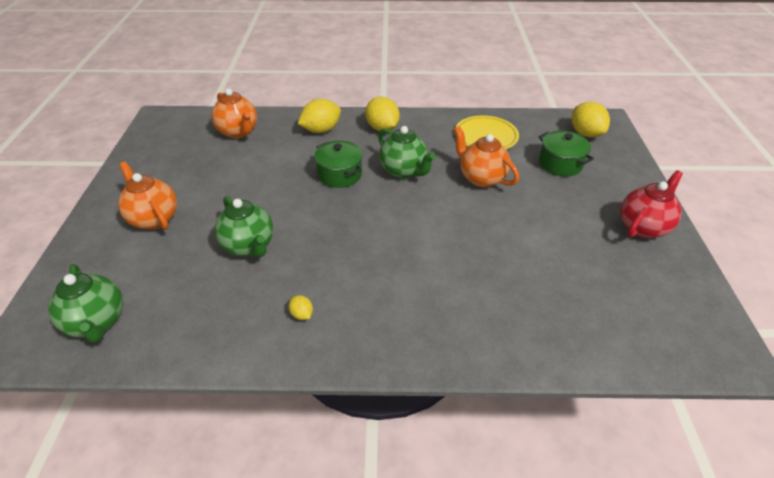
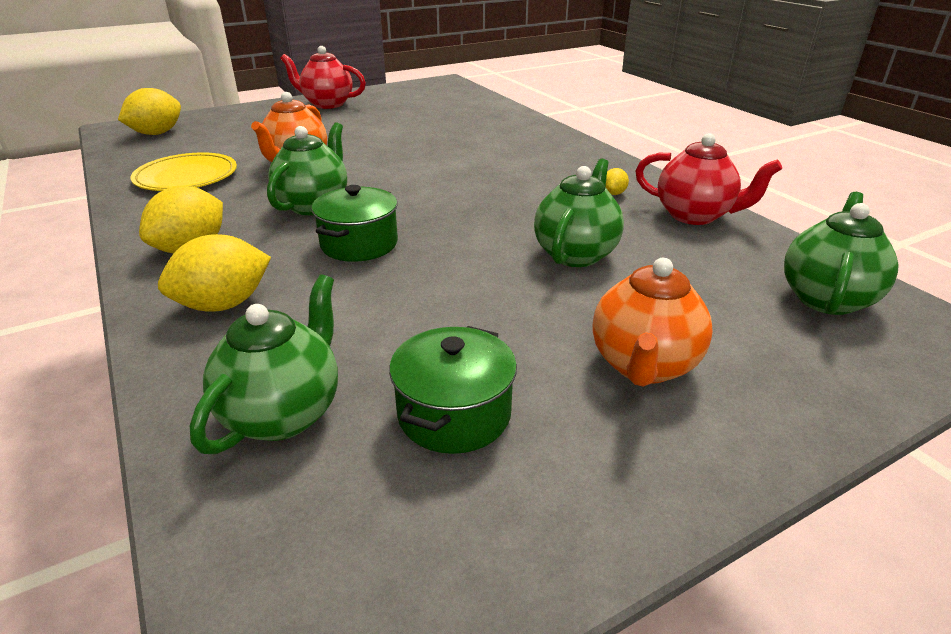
camera: 120 degrees left, 10 degrees down
orange teapot [211,89,257,138] -> green teapot [190,274,338,455]
yellow lemon [298,99,341,133] -> yellow lemon turned 60 degrees counterclockwise [158,234,271,312]
green pot [539,131,594,176] -> green pot moved to [389,326,517,454]
none -> red teapot [636,133,782,225]

